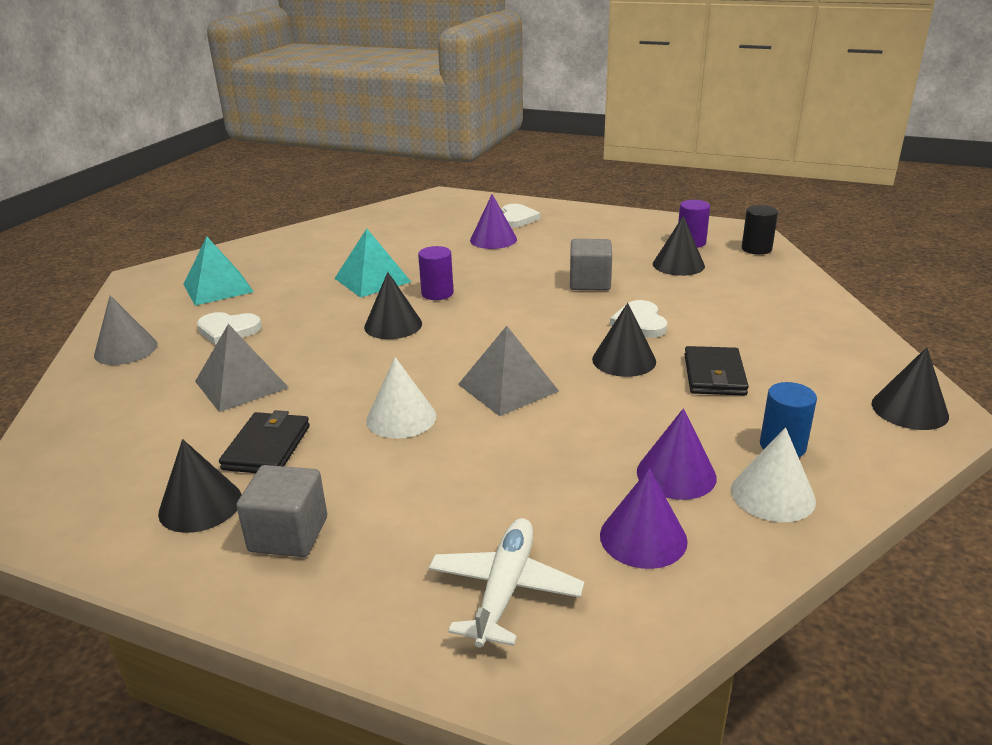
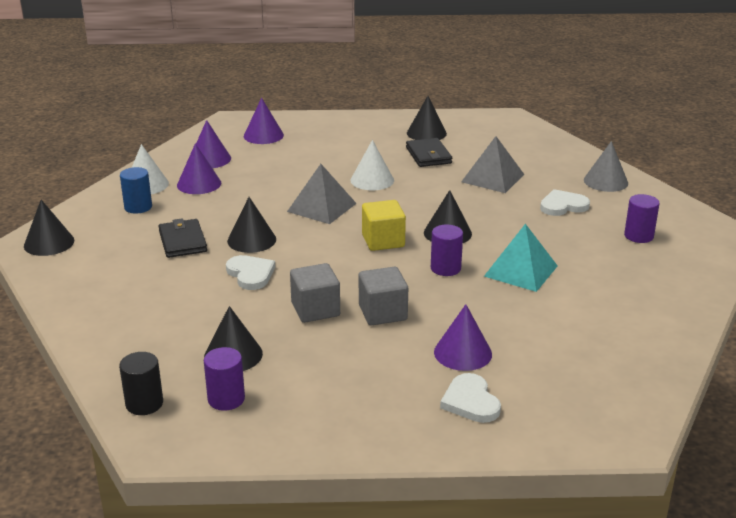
camera: 155 degrees right, 0 degrees up
turquoise pyramid [183,236,254,306] -> purple cylinder [624,194,660,243]
grey cube [236,465,327,557] -> grey cube moved to [359,267,408,326]
white plane [429,518,584,648] -> purple cone [244,98,284,144]
none -> yellow cube [362,200,406,251]

